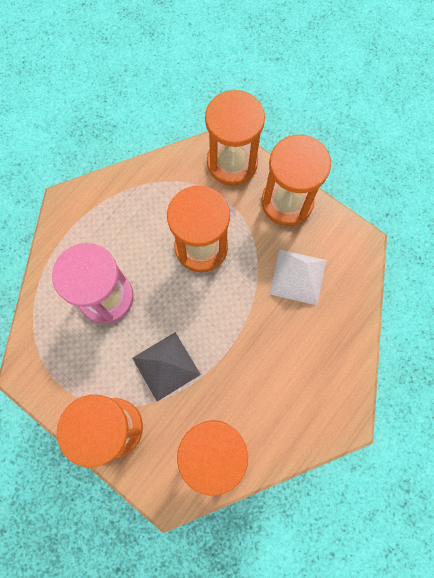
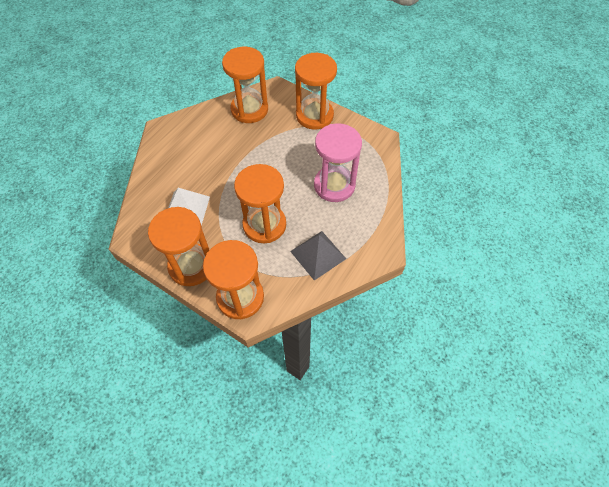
camera: 175 degrees right, 15 degrees down
grey pyramid [132,332,201,401] -> grey pyramid moved to [290,231,346,281]

